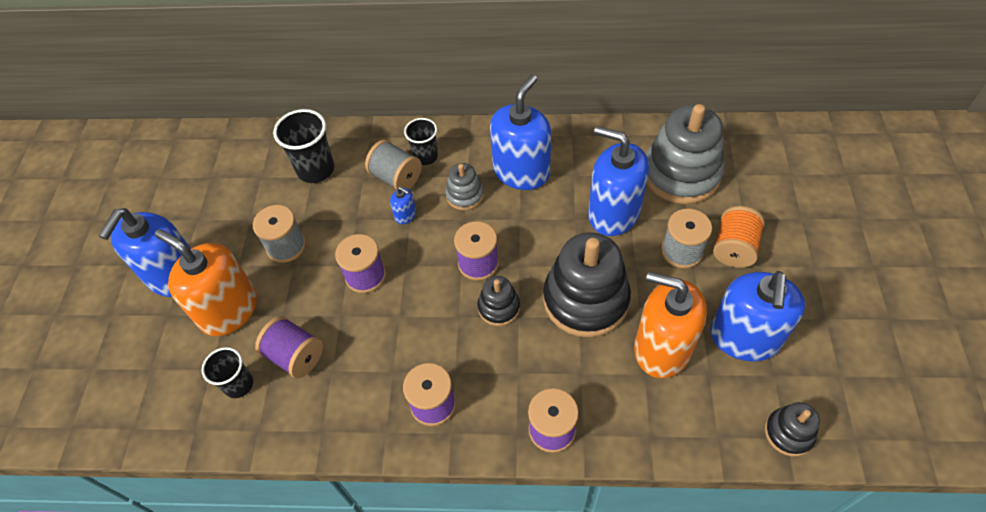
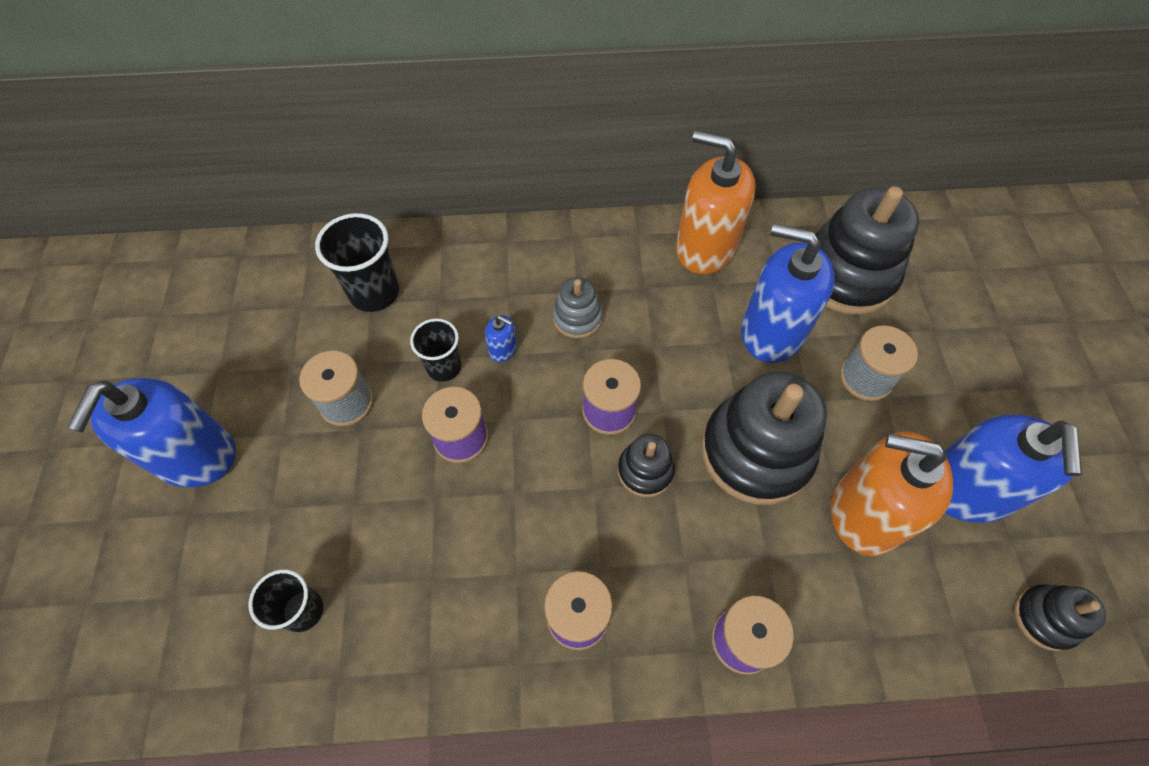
camera: 10 degrees left, 5 degrees up
orange soap dispenser [155,229,257,336] -> orange soap dispenser moved to [676,131,756,274]
purple spool [255,316,323,378] -> none
grey spool [365,140,422,190] -> none
black cup [404,118,438,165] -> black cup moved to [410,318,461,382]
blue soap dispenser [490,75,551,190] -> none
grey stacking toy [646,104,724,204] -> black stacking toy [816,186,919,315]
orange spool [713,206,765,268] -> none

